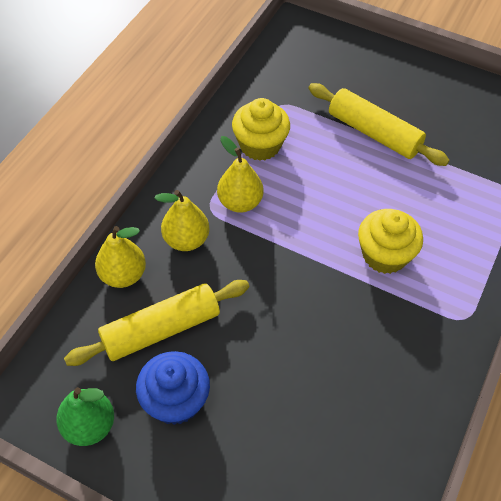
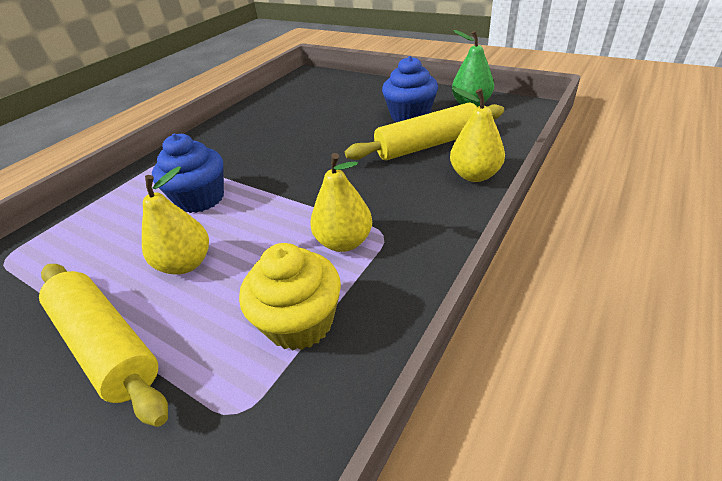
camera: 170 degrees left, 15 degrees down
yellow pear [154,190,210,251] -> yellow pear moved to [142,166,209,275]
yellow cupcake [358,209,423,274] -> blue cupcake [152,134,224,213]

